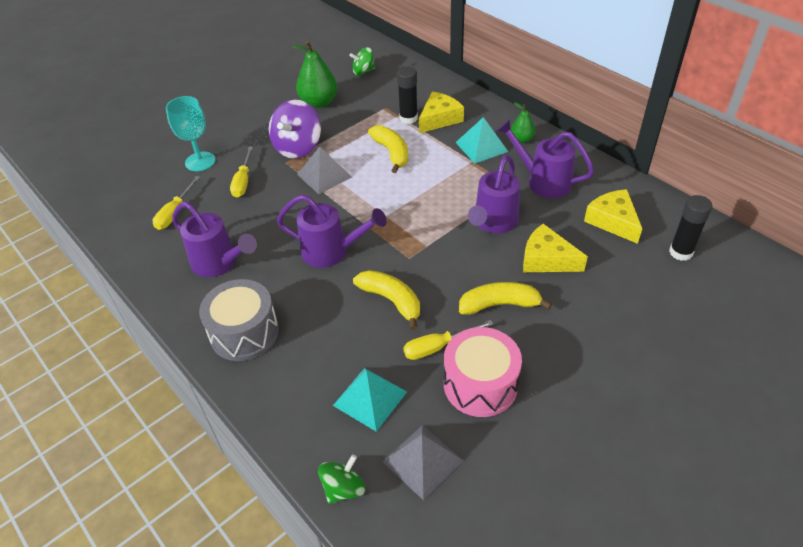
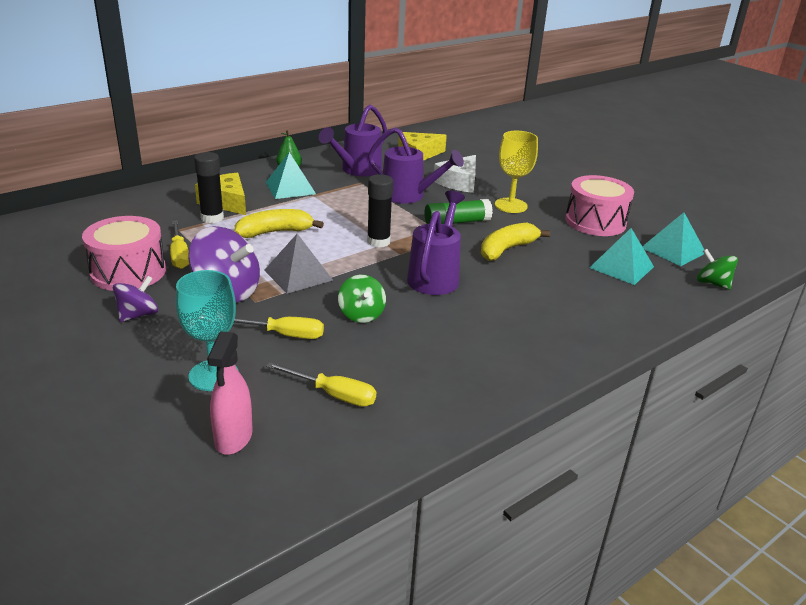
camera: 90 degrees left, 15 degrees down
purple watering can [172,202,257,277] -> none
grey drum [199,279,279,361] -> none
green pear [292,41,338,108] -> pink drum [82,216,166,291]
green spinning top [350,47,375,76] -> green spinning top moved to [338,275,386,323]
grey pyramid [382,425,464,500] -> turquoise pyramid [642,212,704,266]
yellow screwdriver [403,320,493,360] -> yellow screwdriver moved to [170,220,189,269]
yellow banana [459,282,552,315] -> yellow goblet [495,131,538,213]
yellow cheese [523,224,588,272] -> white cheese [434,155,476,193]
black glue stick [669,195,712,261] -> black glue stick moved to [367,174,393,248]
none -> purple spinning top [113,276,158,322]
none -> pink spray bottle [207,331,253,455]
none -> green glue stick [424,199,493,224]

